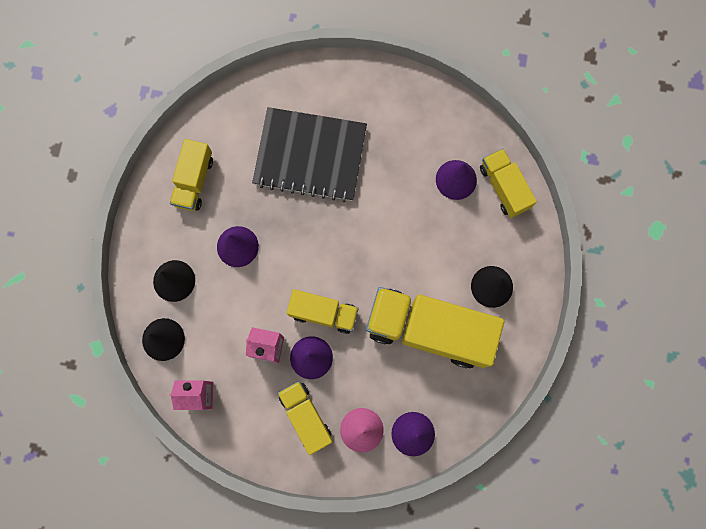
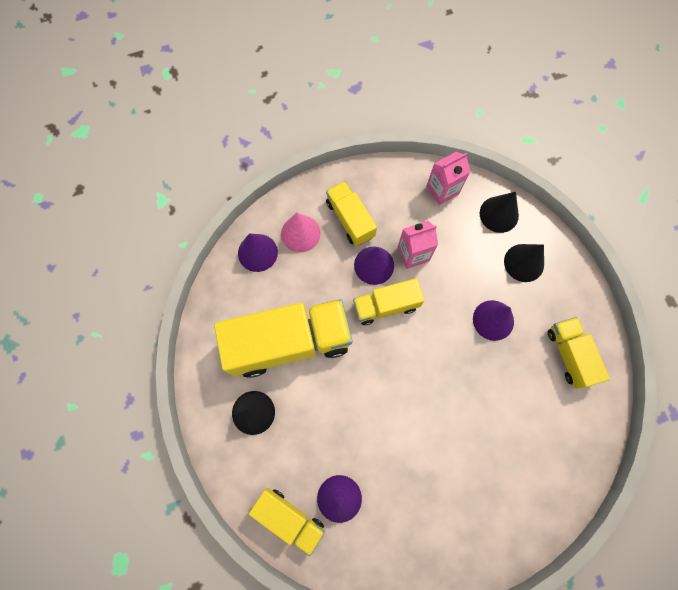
camera: 150 degrees right, 5 degrees down
black notebook [252,107,367,202] -> none
yellow truck [278,381,333,455] -> yellow truck turned 150 degrees counterclockwise [326,181,377,246]

